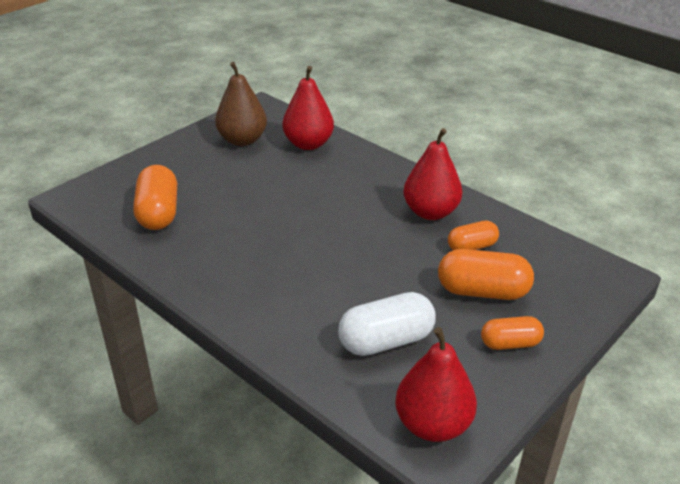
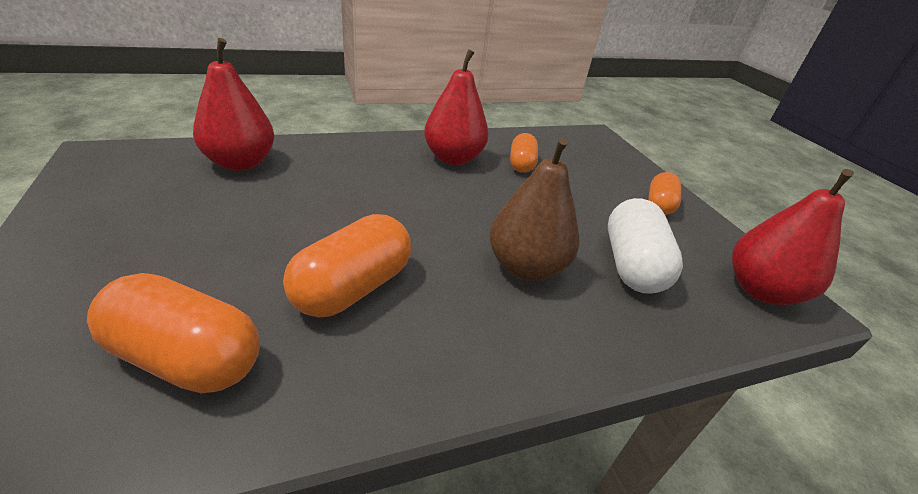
camera: 65 degrees left, 0 degrees up
brown pear [215,62,267,146] -> brown pear moved to [489,137,579,281]
orange capsule [438,249,534,300] -> orange capsule moved to [283,214,411,318]

